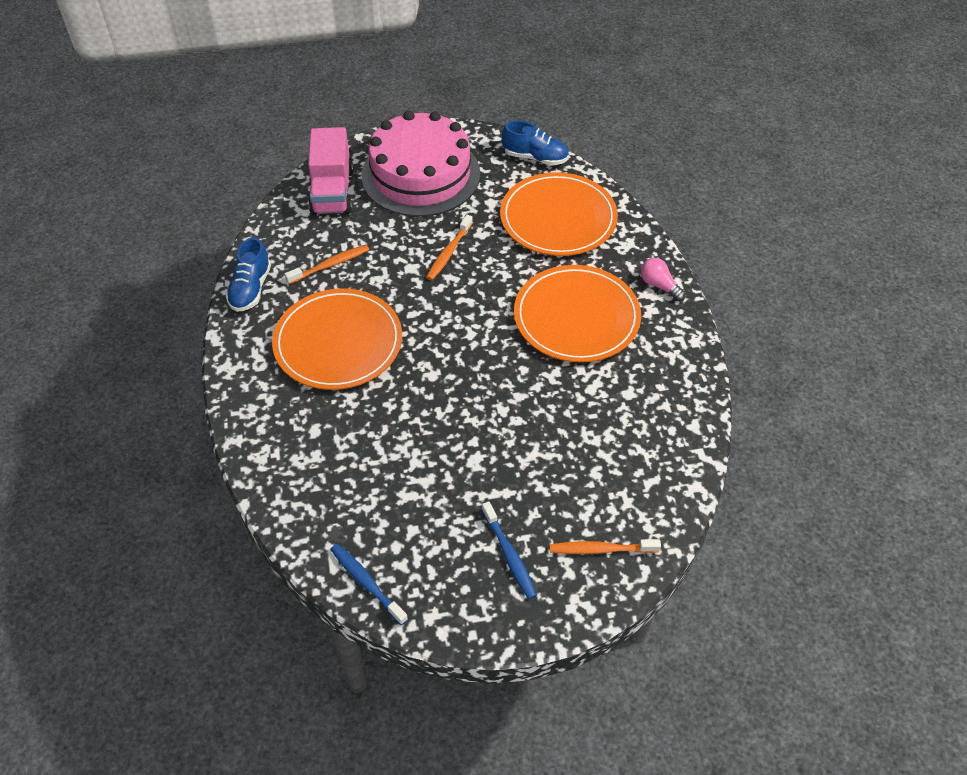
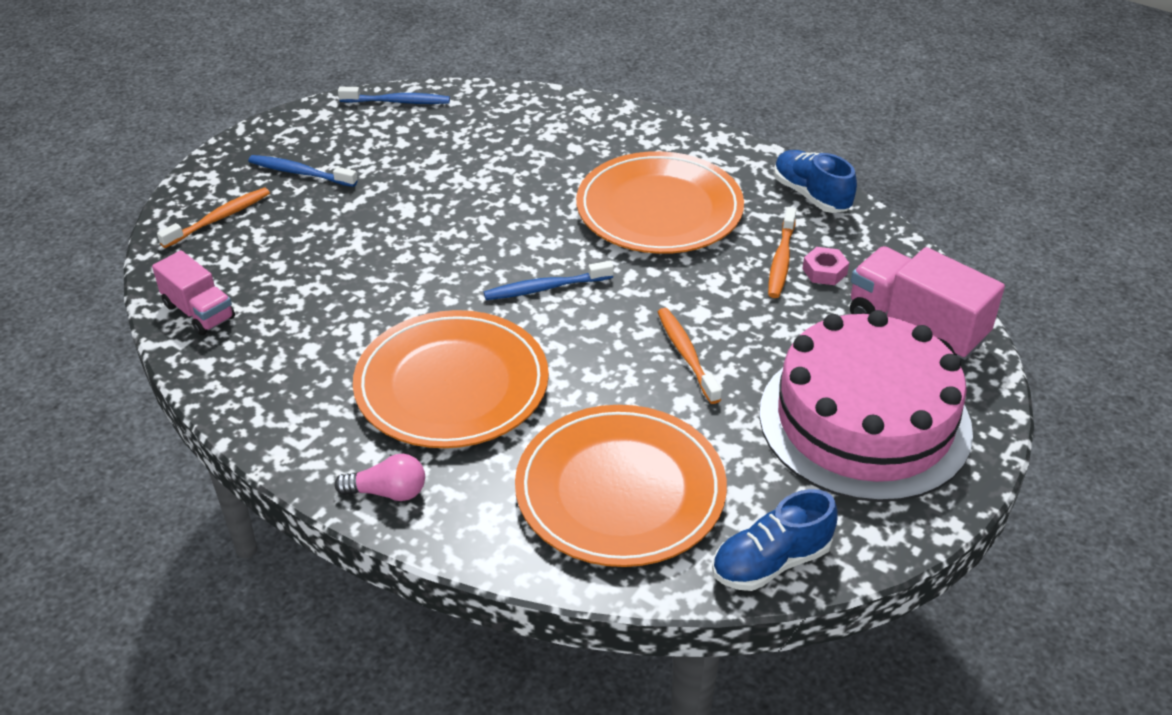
camera: 135 degrees right, 10 degrees down
none -> pink truck [152,250,235,335]
none -> blue toothbrush [484,261,614,300]
none -> pink nut [802,247,849,285]

